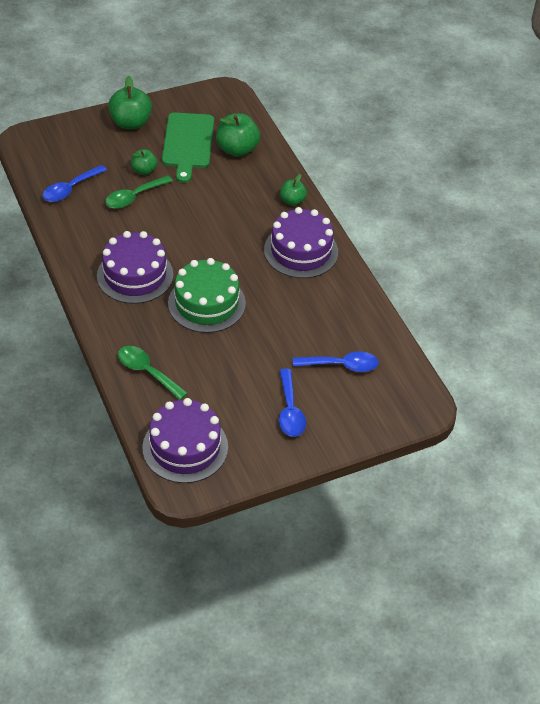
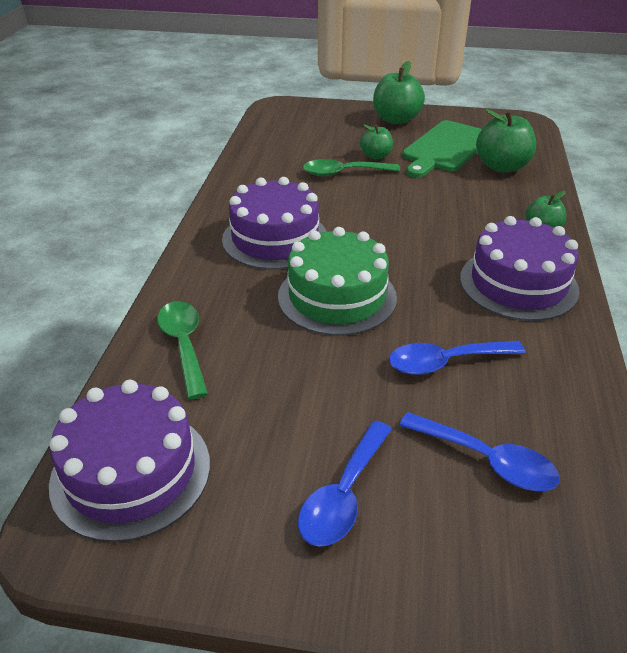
camera: 35 degrees right, 10 degrees down
blue spoon [42,165,107,202] -> blue spoon moved to [389,341,525,375]

